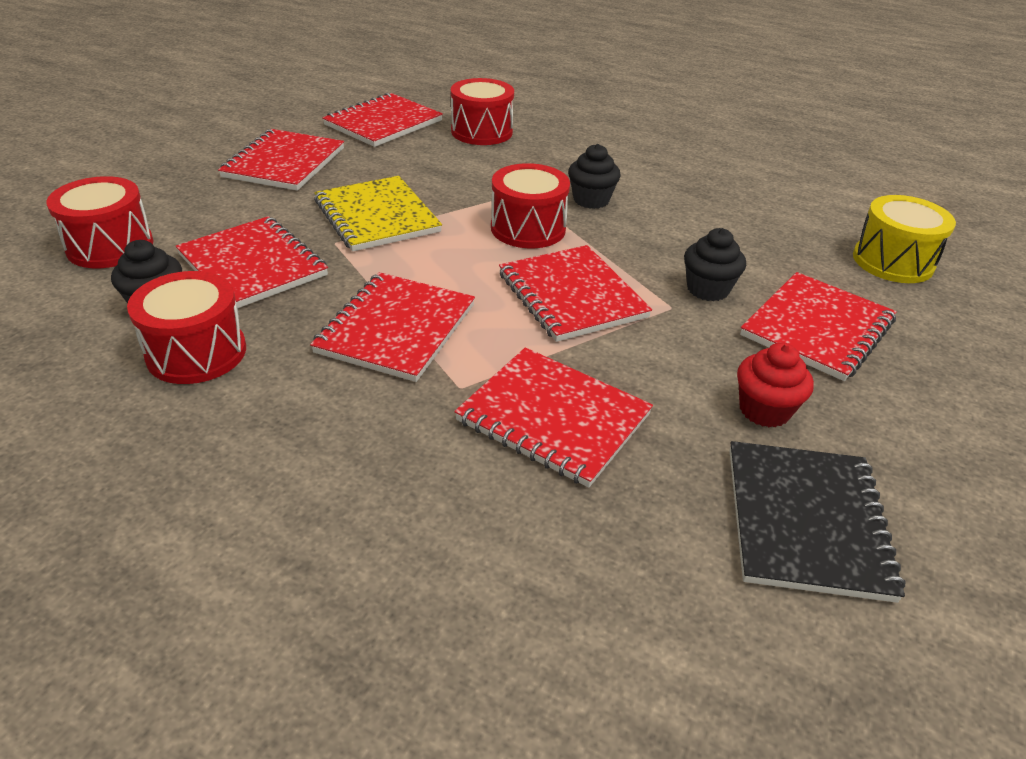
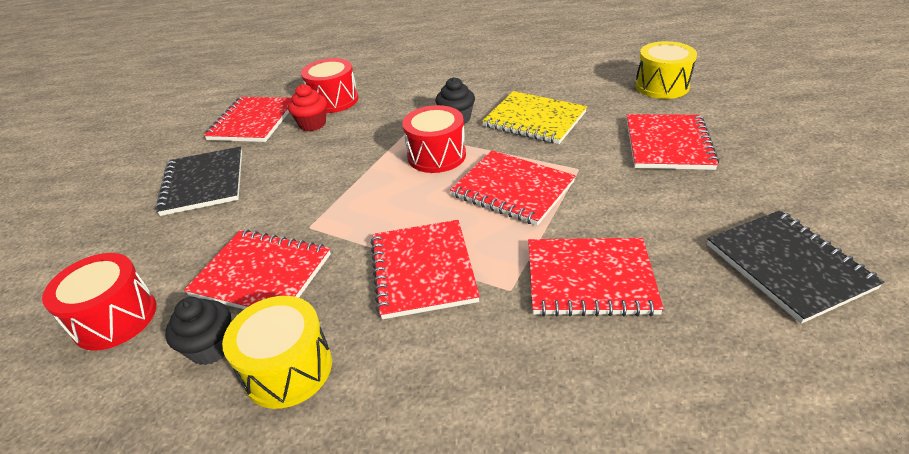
camera: 25 degrees left, 0 degrees up
red drum [127,271,246,384] -> yellow drum [222,296,332,409]
red notebook [218,129,344,191] -> black notebook [155,146,242,216]
yellow notebook [314,176,442,252] -> yellow notebook moved to [482,91,587,144]
black cupcake [684,228,746,301] -> none
red cupcake [737,342,814,428] -> red cupcake moved to [288,84,327,131]

